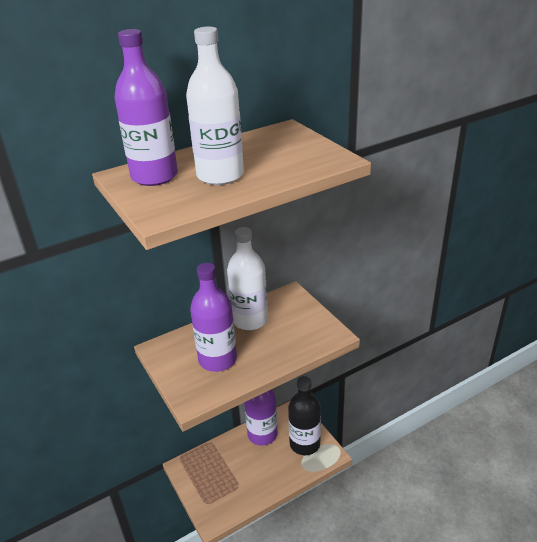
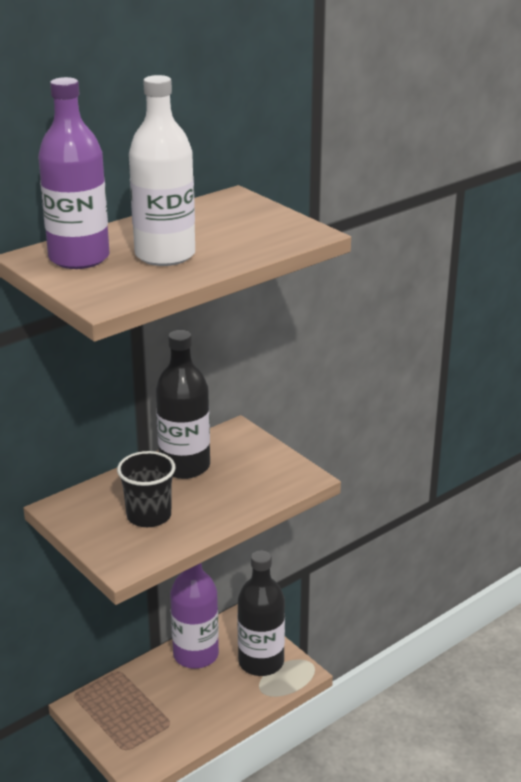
camera: 10 degrees left, 5 degrees down
purple bottle [190,263,237,372] -> black cup [117,451,175,527]
white bottle [227,227,268,330] -> black bottle [156,330,210,479]

